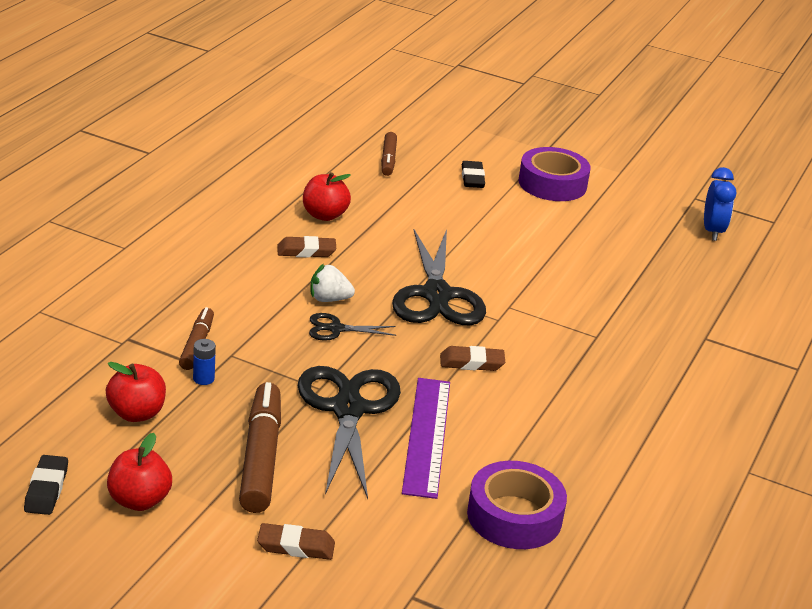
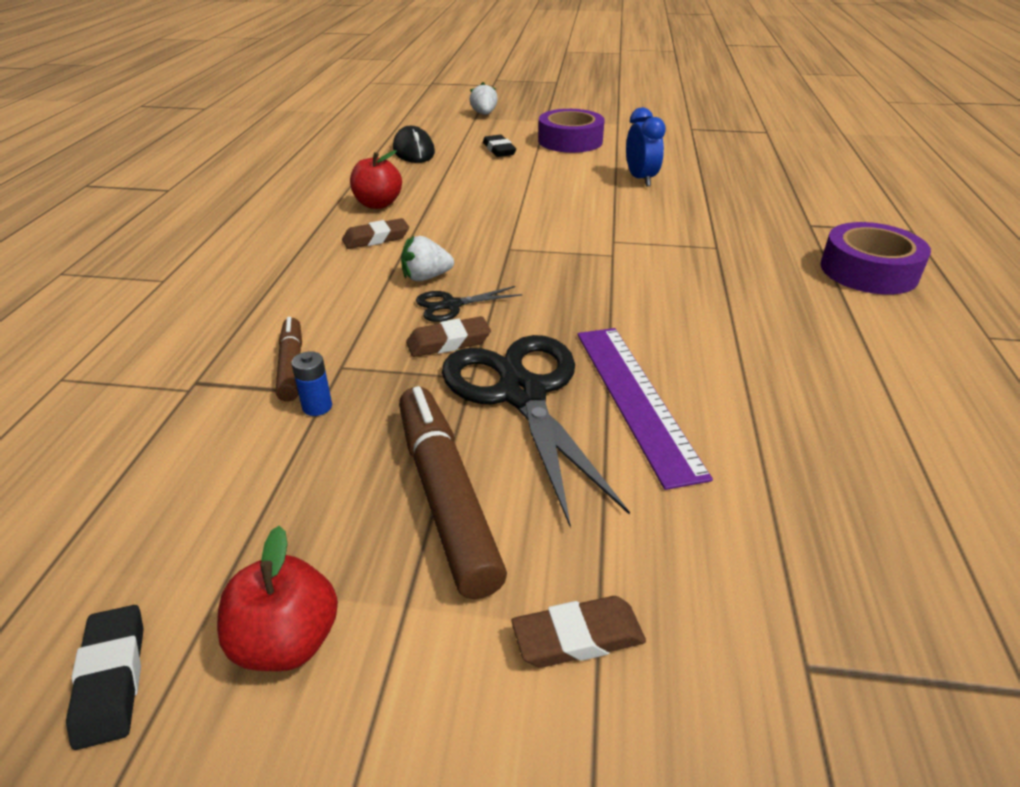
camera: 15 degrees left, 5 degrees up
red apple [106,362,166,422] -> none
brown marker [381,132,397,176] -> black mouse [393,126,435,163]
black scissors [392,229,486,326] -> none
brown eraser [440,346,505,371] -> brown eraser moved to [406,316,491,357]
purple tape [467,461,567,549] -> purple tape moved to [820,222,931,294]
blue clock [704,167,736,241] -> blue clock moved to [626,107,666,187]
none -> white strawberry [470,82,498,115]

